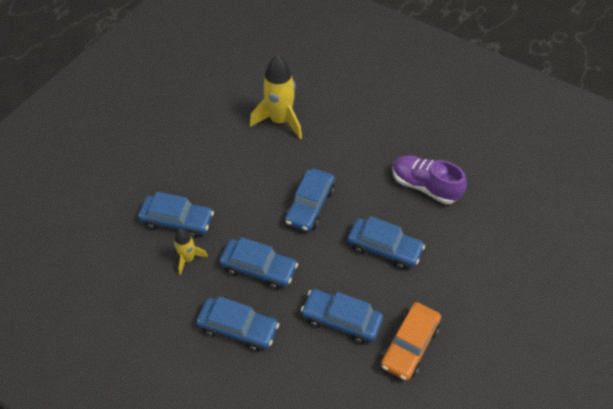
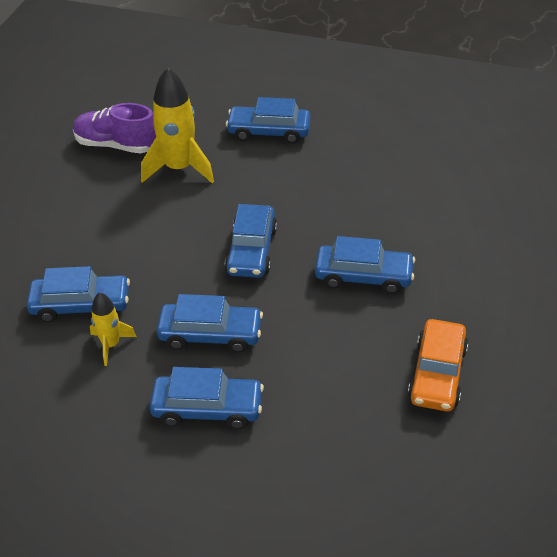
camera: 15 degrees left, 10 degrees down
blue car [301,289,383,344] -> blue car moved to [226,97,311,144]
purple shoe [392,155,467,204] -> purple shoe moved to [73,103,156,154]

